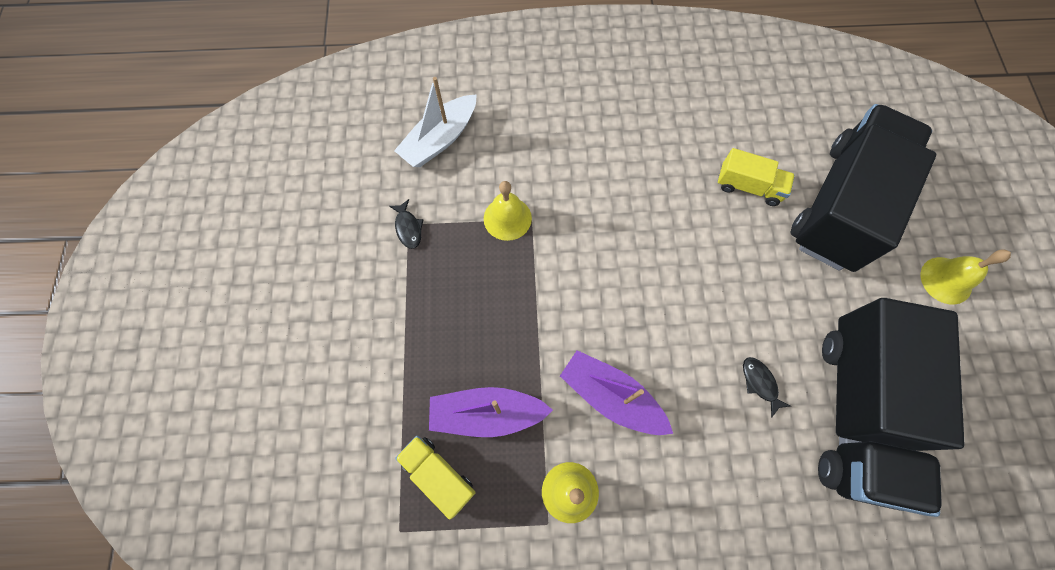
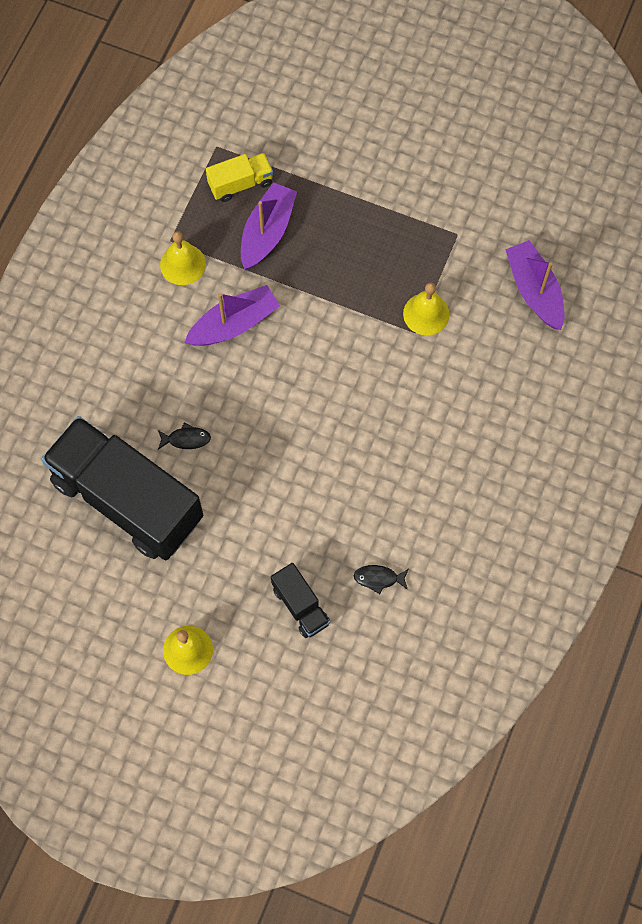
camera: 115 degrees right, 0 degrees up
black fish [389,199,423,249] -> black fish moved to [354,565,409,594]
white boat [394,77,477,167] -> purple boat [505,240,564,330]
yellow truck [718,148,795,206] -> none
black truck [790,104,936,272] -> black truck [271,563,330,638], size x0.43

